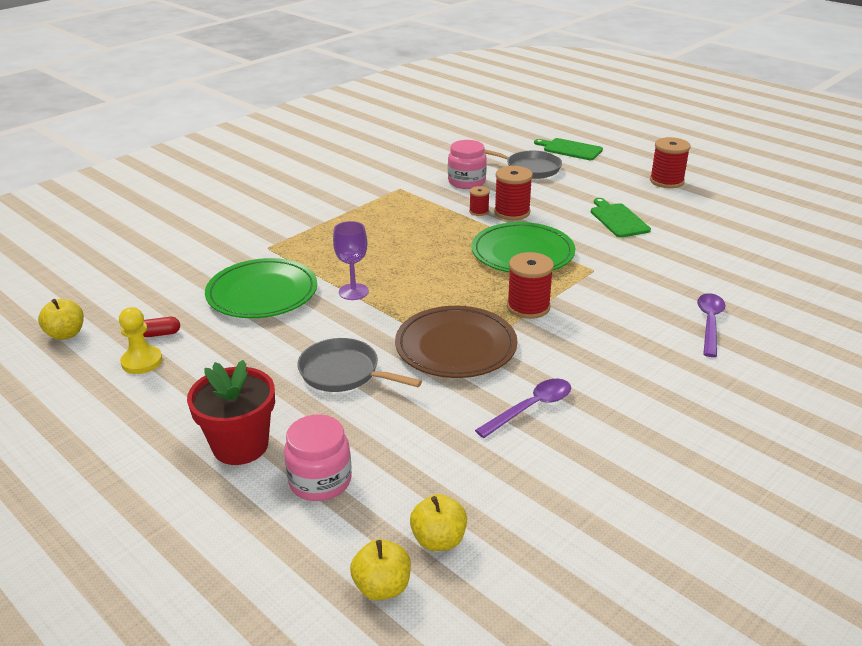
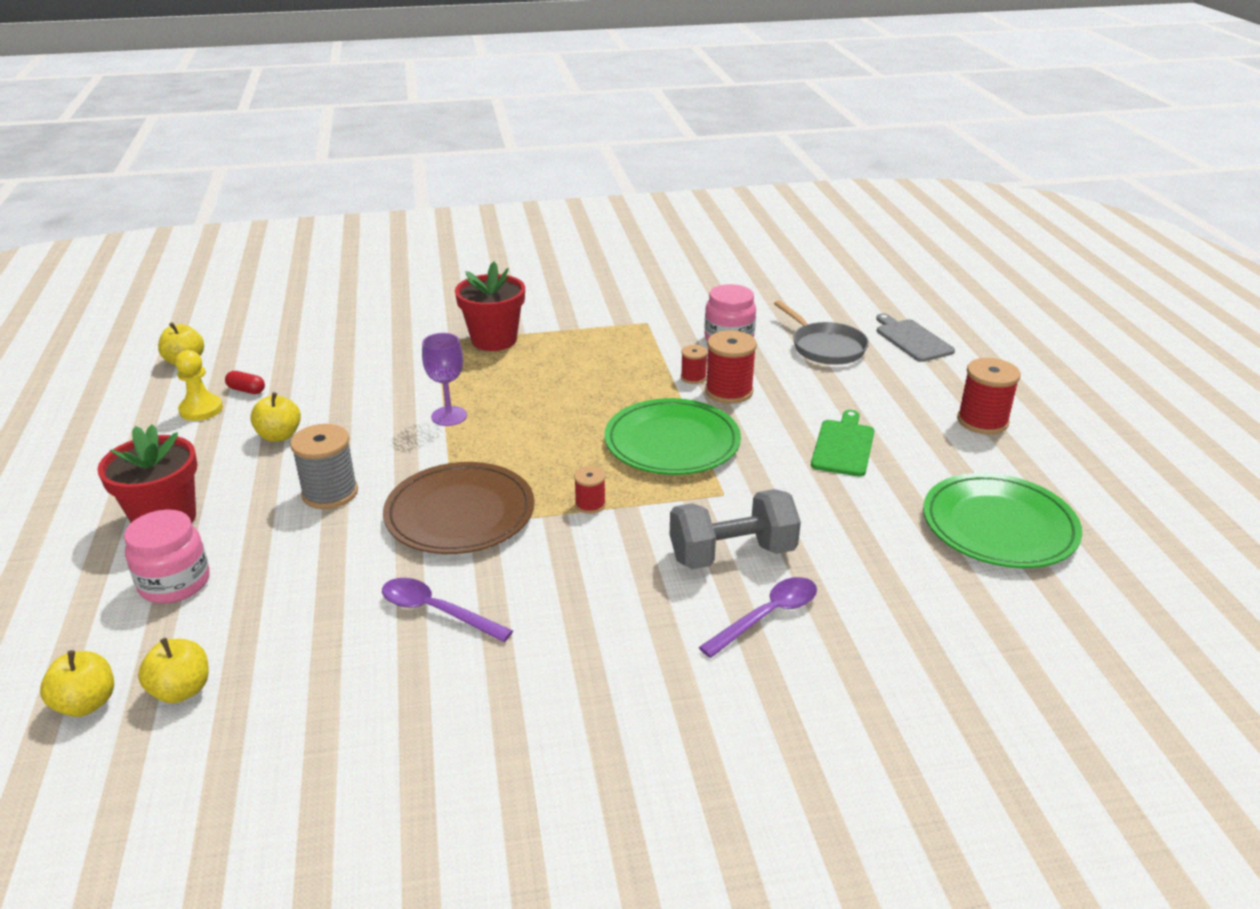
camera: 35 degrees right, 0 degrees up
green plate [205,258,317,318] -> green plate moved to [923,473,1082,568]
grey pan [298,338,422,392] -> grey spool [290,424,358,509]
purple spoon [475,379,571,438] -> purple spoon turned 150 degrees counterclockwise [382,578,513,642]
red spool [507,252,554,319] -> red spool [574,466,606,514], size x0.55
green cutting board [534,138,603,160] -> grey cutting board [876,313,955,362]
none -> yellow apple [250,392,301,442]
none -> red flower pot [455,262,525,351]
none -> grey dumbbell [670,489,801,569]

